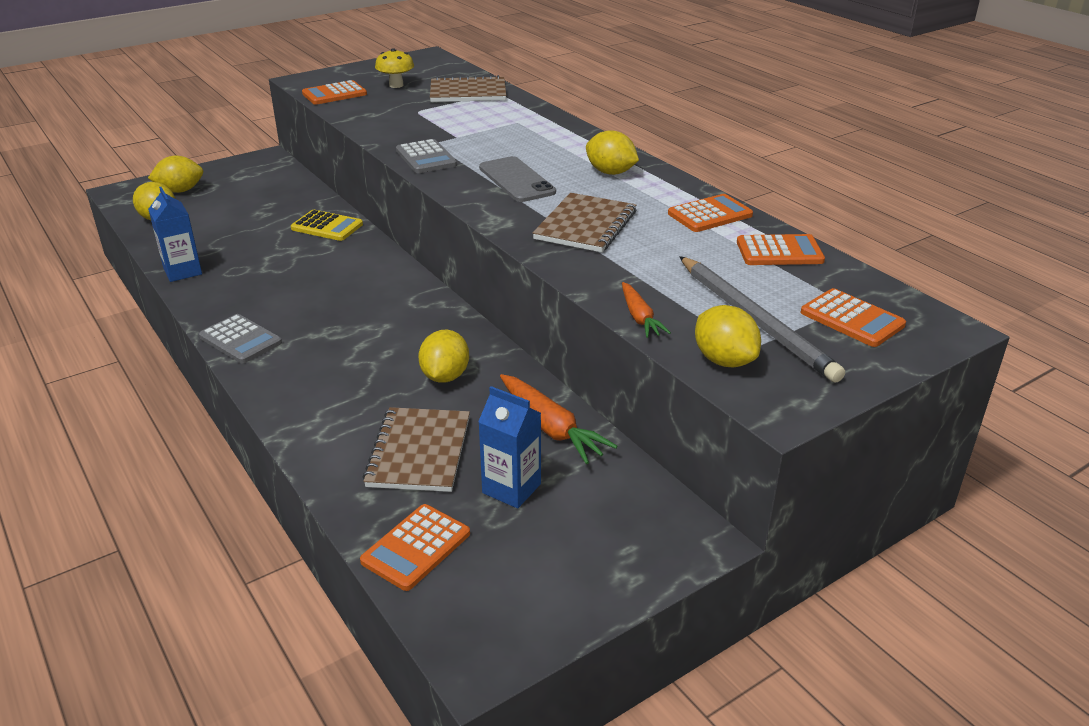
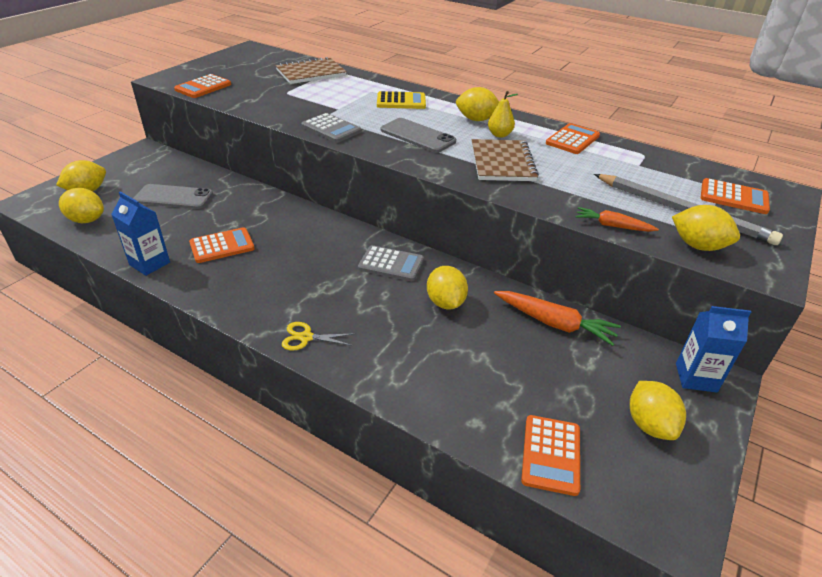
camera: 25 degrees left, 5 degrees up
grey calculator [199,314,282,363] -> grey calculator moved to [358,245,424,281]
yellow calculator [291,210,363,241] -> yellow calculator moved to [377,91,426,109]
brown notebook [363,407,470,492] -> none
yellow mushroom [375,48,414,88] -> none
blue carton [478,386,541,509] -> blue carton moved to [676,306,751,393]
orange carrot [622,282,671,338] -> orange carrot turned 150 degrees clockwise [575,207,659,232]
orange calculator [737,234,825,265] -> orange calculator moved to [189,227,255,263]
none -> grey phone [133,184,213,209]
none -> yellow scissors [282,322,355,351]
none -> yellow pear [488,91,518,138]
none -> yellow lemon [630,381,686,440]

